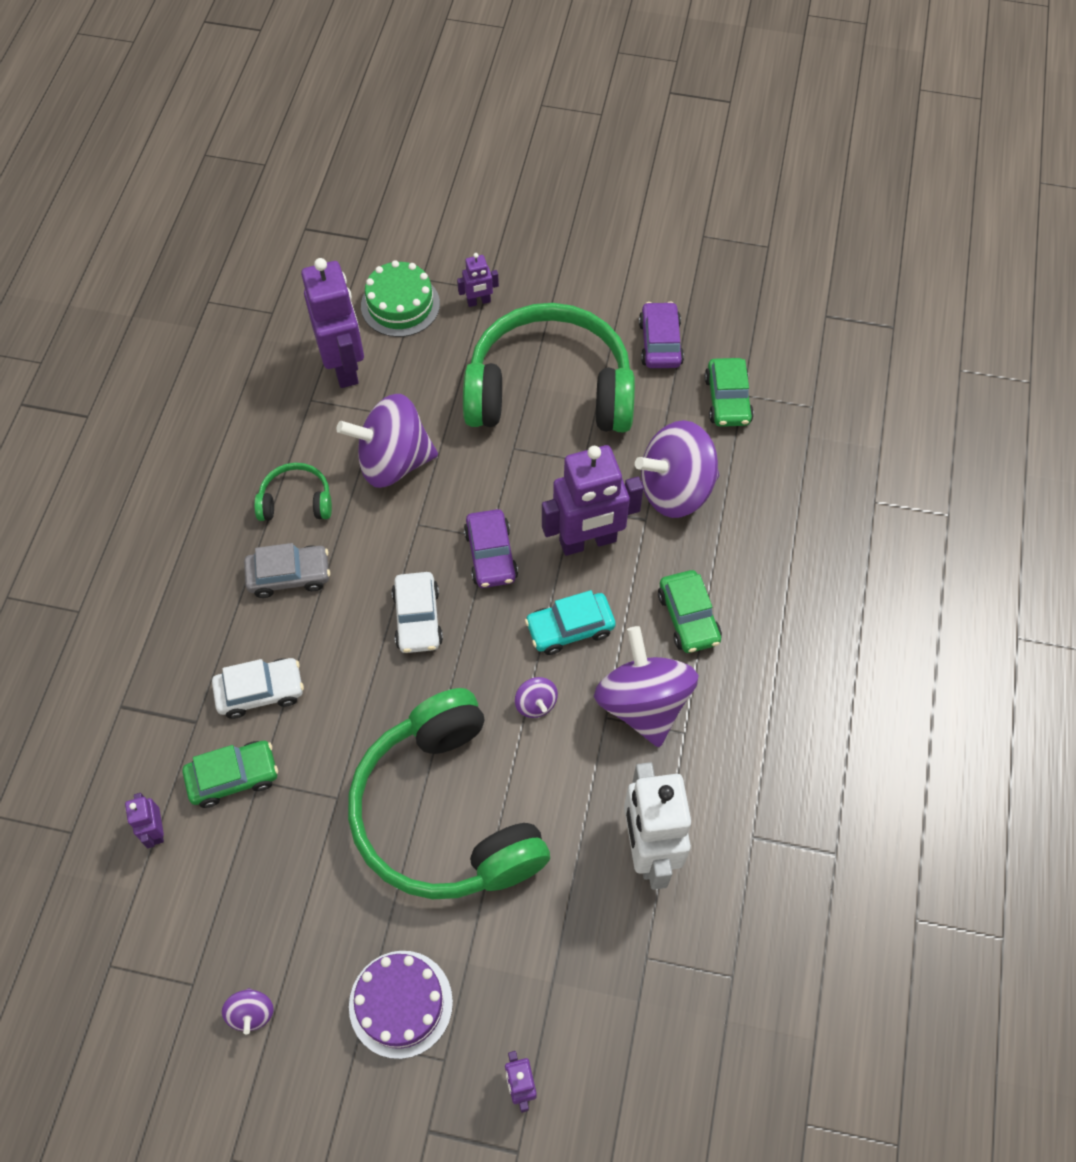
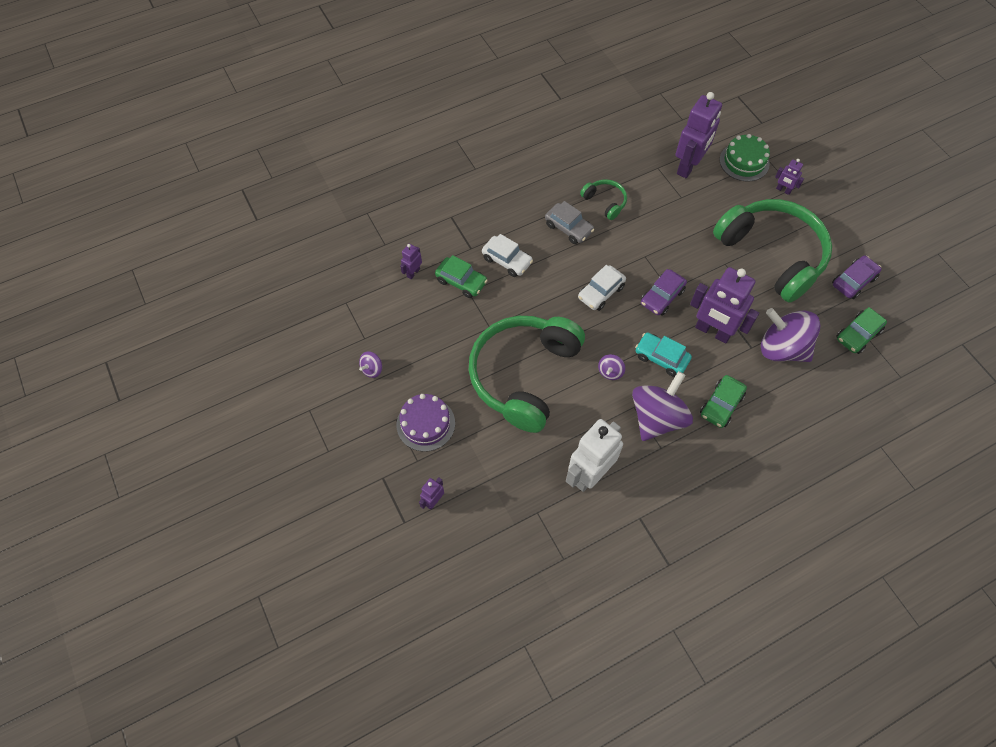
camera: 50 degrees right, 0 degrees up
purple spinning top [336,394,438,488] -> none

